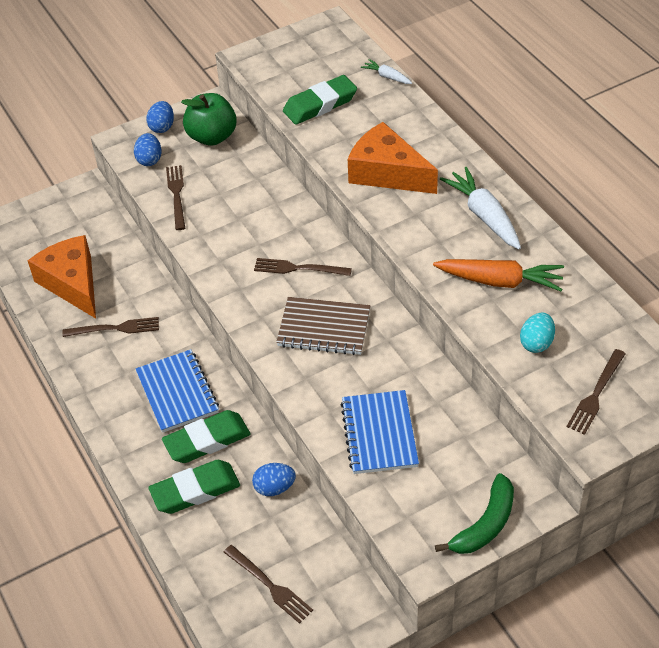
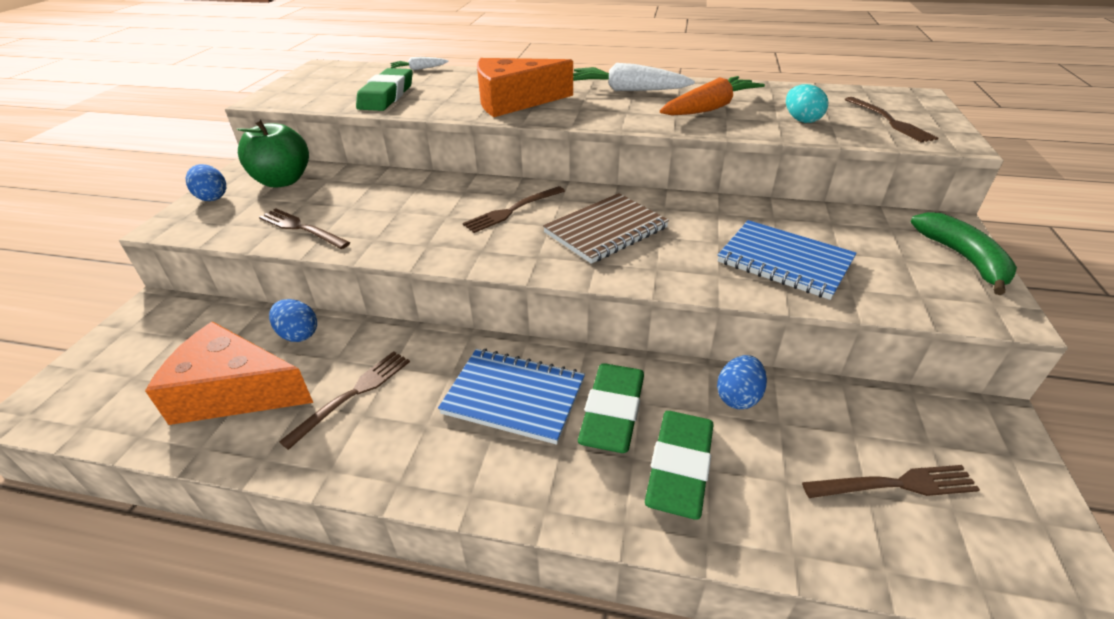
camera: 50 degrees left, 10 degrees down
blue egg [134,133,161,166] -> blue egg moved to [269,299,317,342]

